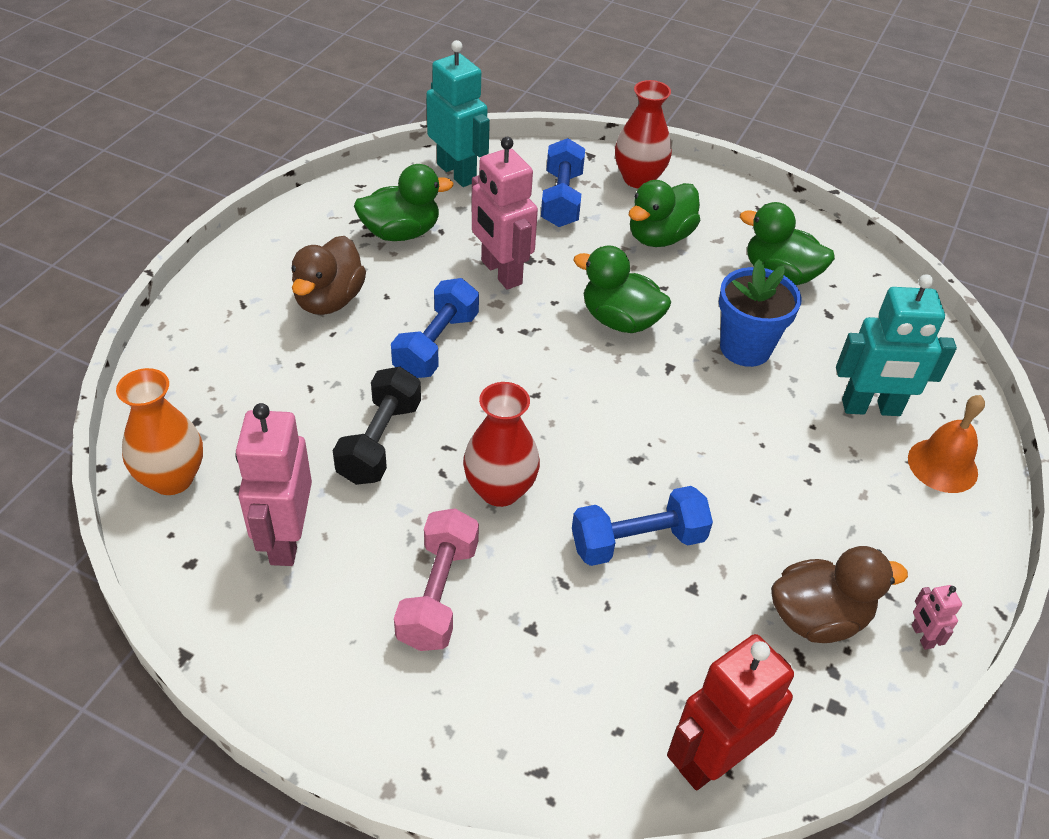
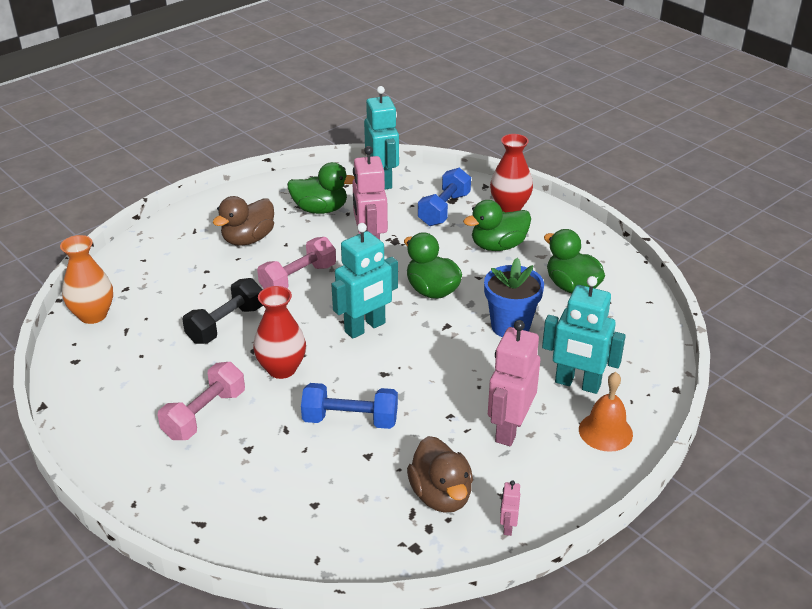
camera: 25 degrees right, 10 degrees down
pink robot [235,403,312,566] -> pink robot moved to [488,320,540,446]
blue dumbbell [391,278,479,378] -> pink dumbbell [257,237,336,289]
red robot [667,634,794,790] -> none
brown duck [771,546,908,643] -> brown duck turned 60 degrees clockwise [407,436,473,513]
none -> turquoise robot [331,223,398,338]

